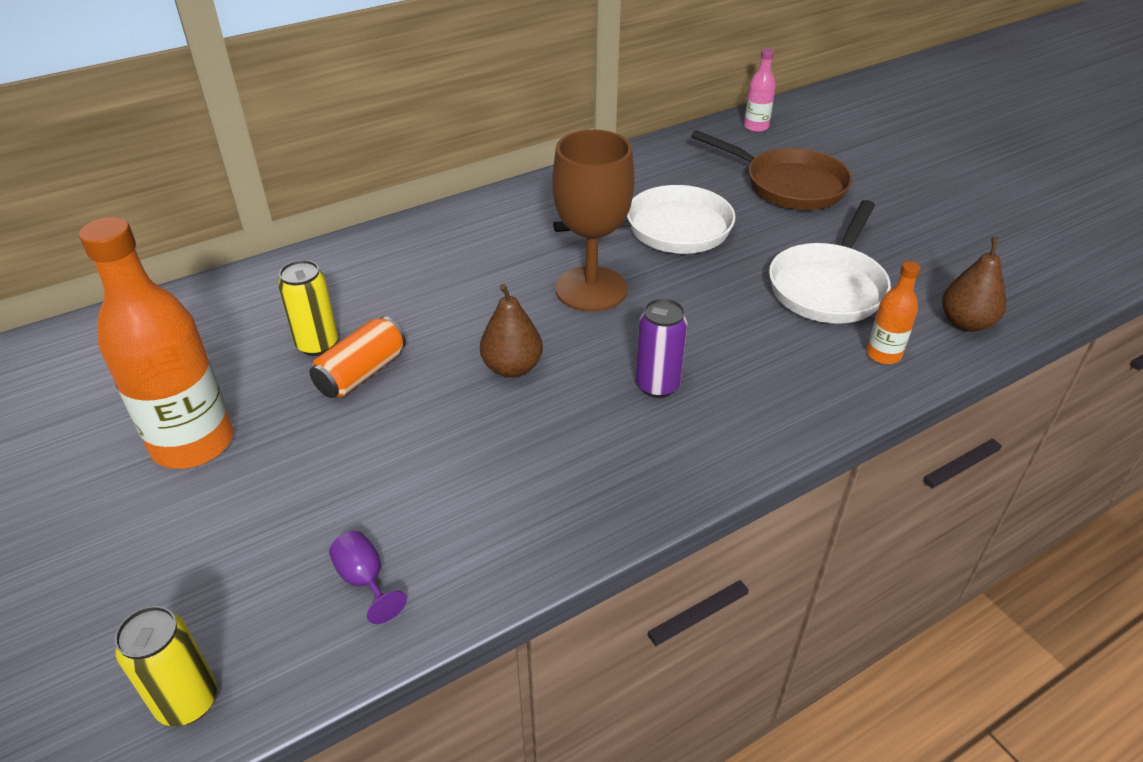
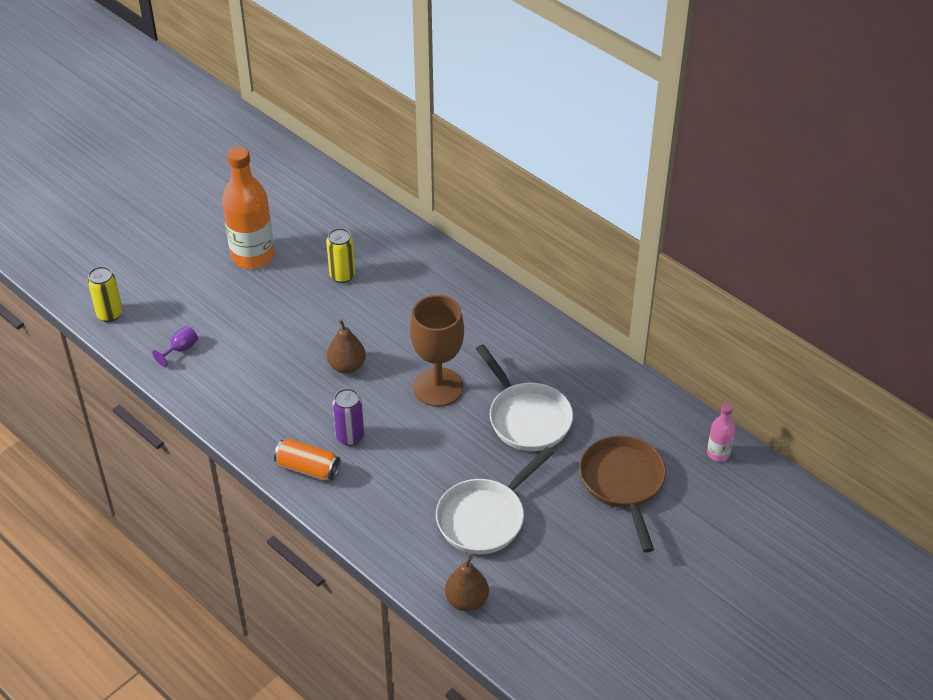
camera: 75 degrees right, 5 degrees up
orange can [309,316,406,398] -> orange can moved to [274,438,340,481]
brown pan [691,130,852,210] -> brown pan turned 150 degrees clockwise [579,435,666,553]
white pan [769,200,891,324] -> white pan turned 60 degrees counterclockwise [436,447,554,554]
orange bottle [866,261,921,364] -> none

